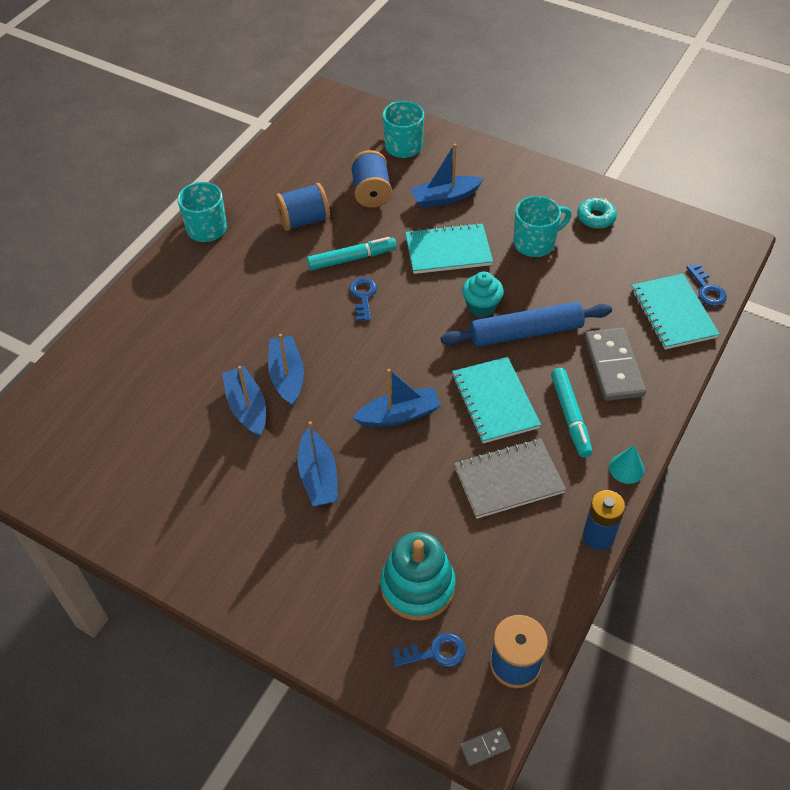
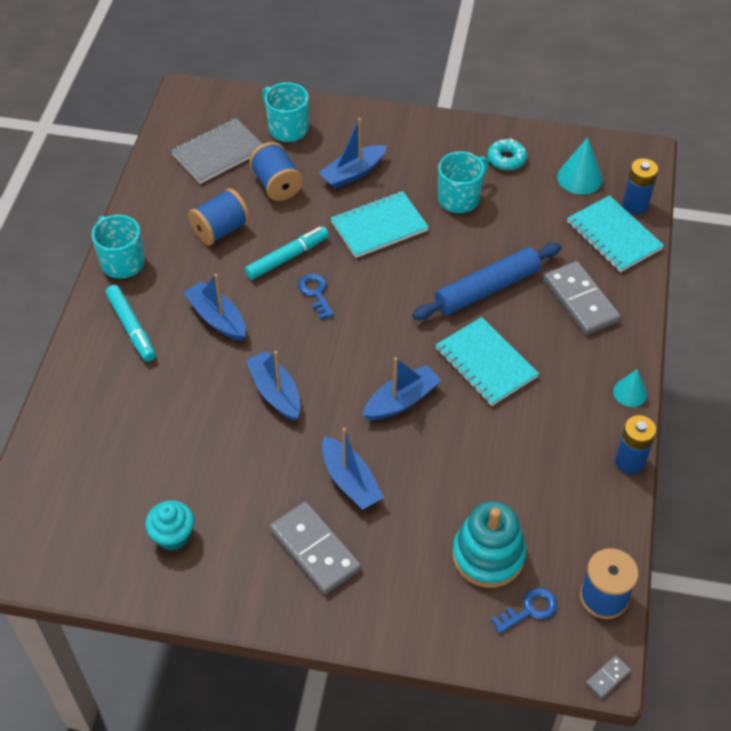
camera: 20 degrees left, 0 degrees up
blue boat [222,366,266,437] -> blue boat moved to [183,274,246,341]
grey notebook [454,438,566,519] -> grey notebook moved to [171,118,262,184]
turquoise cupcake [462,271,504,317] -> turquoise cupcake moved to [145,500,194,551]
turquoise marker [551,368,593,457] -> turquoise marker moved to [106,285,156,362]
blue key [686,263,727,306] -> blue battery [623,159,658,214]
none -> grey domino [270,502,361,595]
none -> turquoise cone [557,137,603,194]

